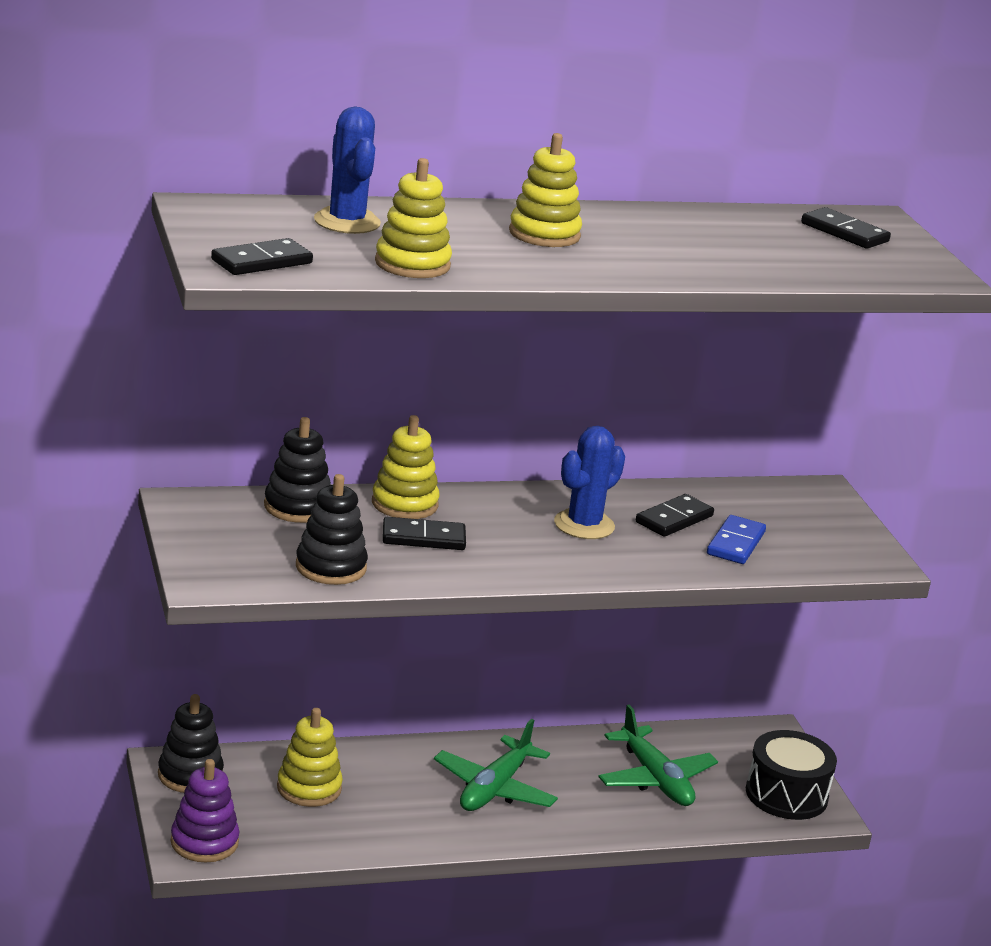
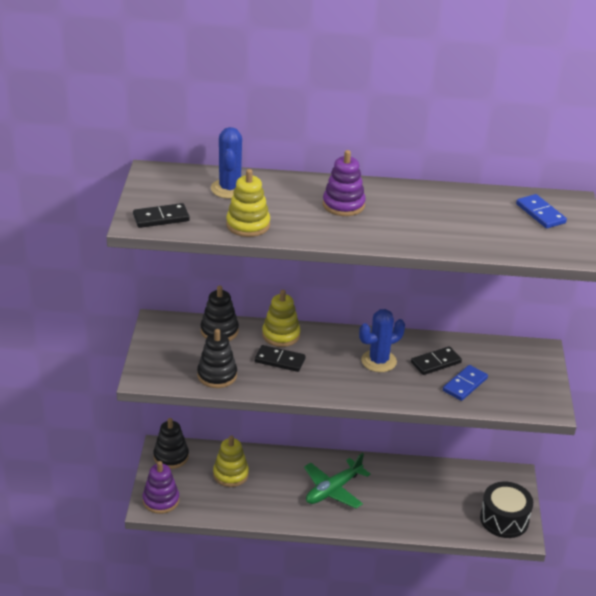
camera: 20 degrees right, 10 degrees up
yellow stacking toy [509,133,582,247] -> purple stacking toy [323,150,366,216]
green plane [598,705,718,806] -> none
black domino [801,207,891,249] -> blue domino [516,194,567,228]

